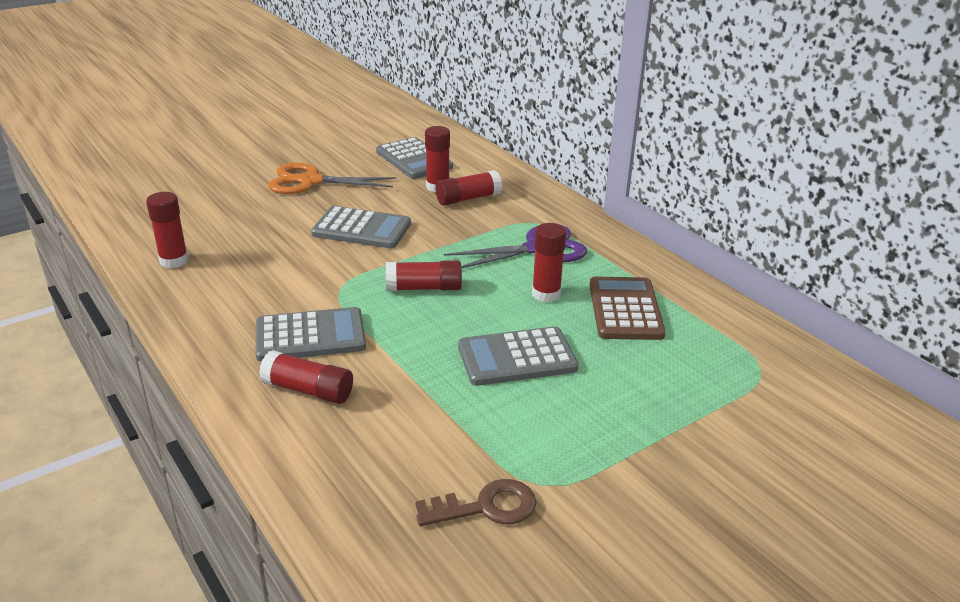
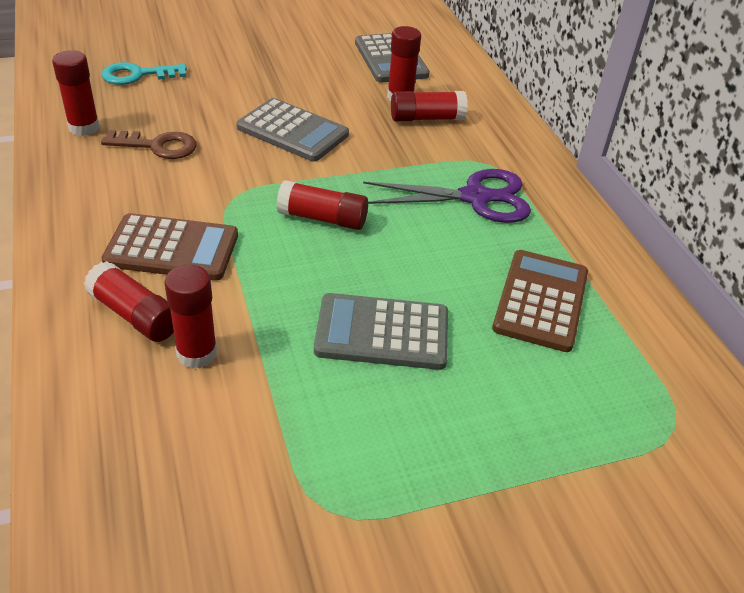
camera: 15 degrees right, 10 degrees up
grey calculator [256,307,366,362] -> brown calculator [102,213,238,281]
orange scissors [268,163,396,194] -> none
brown key [415,479,537,526] -> brown key moved to [101,130,197,159]
red glue stick [532,223,566,302] -> red glue stick moved to [164,265,217,369]
none -> turquoise key [101,62,187,85]

